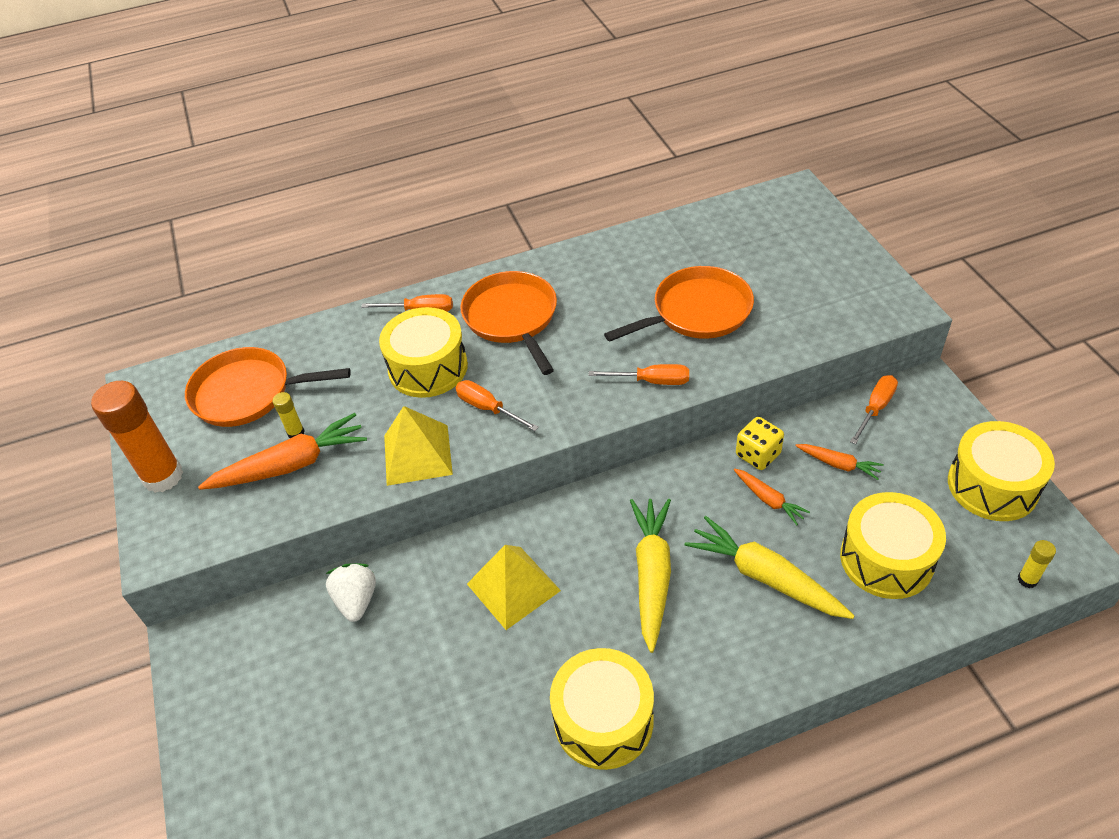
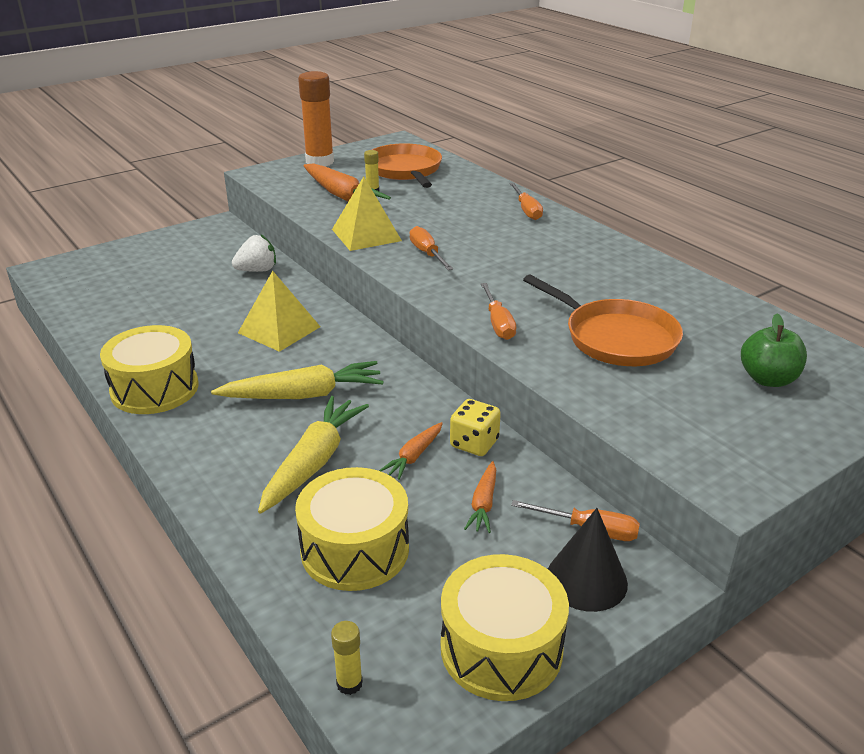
camera: 70 degrees right, 15 degrees down
yellow drum [379,307,468,398] -> none
orange screwdriver [455,380,539,431] -> orange screwdriver turned 45 degrees counterclockwise [410,226,453,270]
orange pan [460,271,557,375] -> none
none -> black cone [548,508,628,612]
none -> green apple [741,313,807,387]

